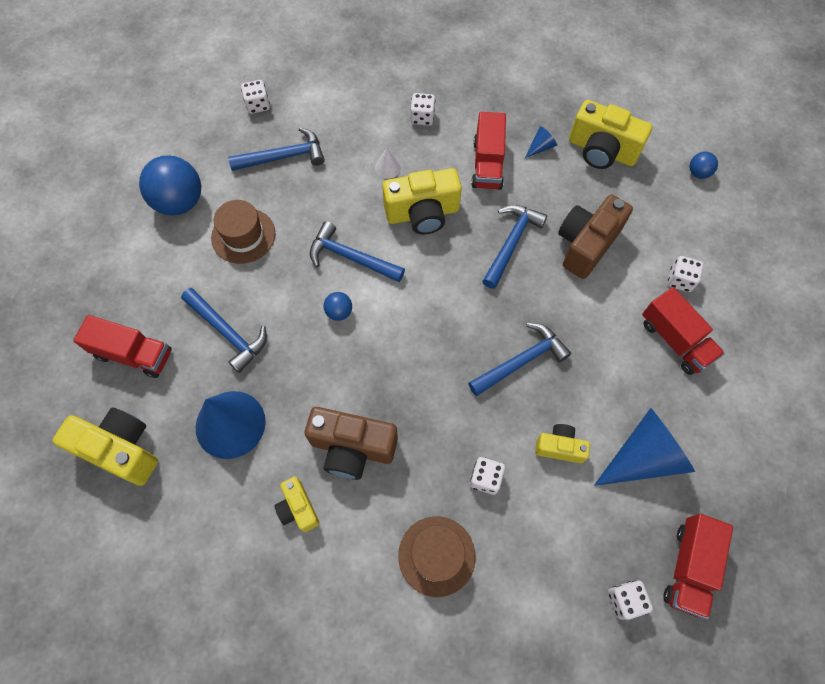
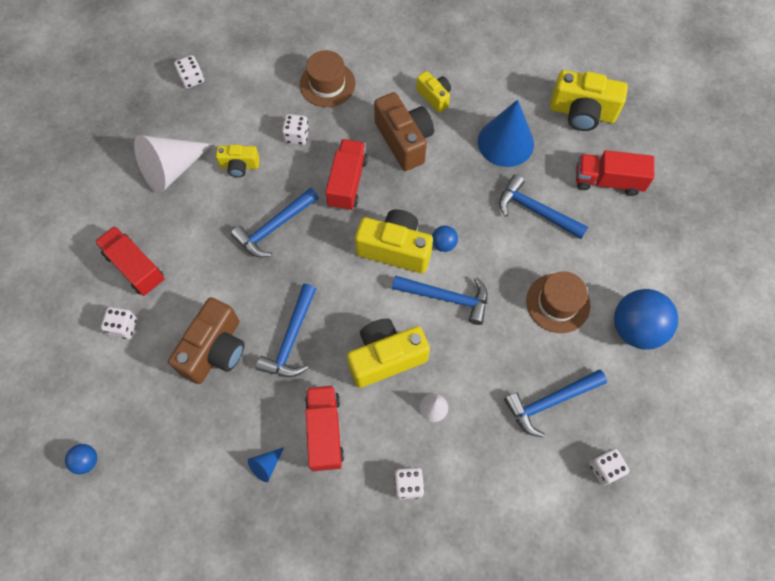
camera: 170 degrees right, 0 degrees up
brown camera [305,407,398,480] -> brown camera turned 60 degrees clockwise [374,92,434,171]
yellow camera [569,100,652,169] -> yellow camera moved to [355,209,433,273]
blue cone [594,408,695,486] -> white cone [134,135,213,193]
red truck [664,514,733,619] -> red truck moved to [326,139,368,211]

